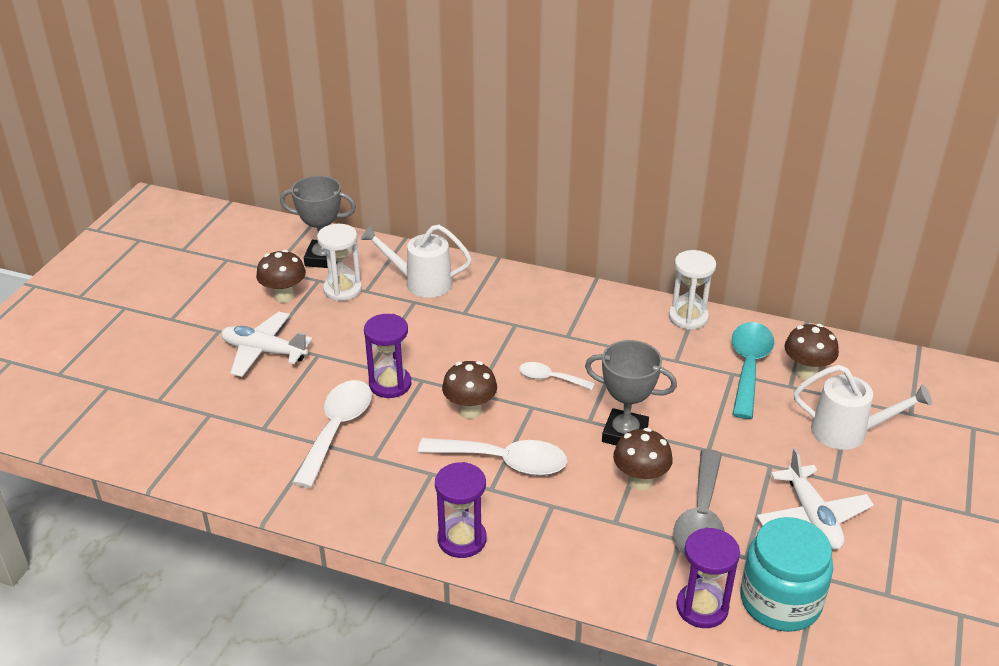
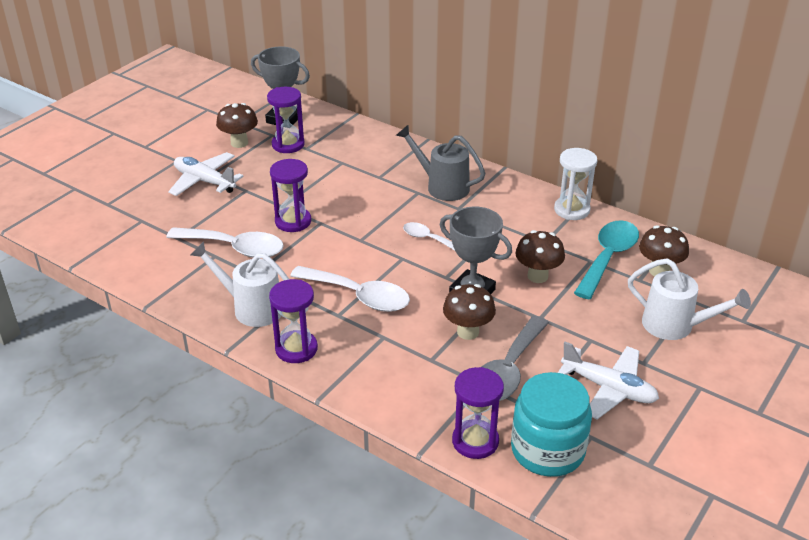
camera: 15 degrees right, 0 degrees up
white spoon [292,380,372,488] -> white spoon turned 75 degrees clockwise [166,227,284,258]
white hourglass [317,224,362,301] -> purple hourglass [267,87,305,153]
white watering can [361,225,472,298] -> white watering can moved to [190,241,289,327]
brown mushroom [442,361,497,419] -> brown mushroom moved to [515,230,565,283]
white plane [757,448,874,550] -> white plane turned 60 degrees counterclockwise [558,341,659,419]
none -> grey watering can [396,125,485,201]

